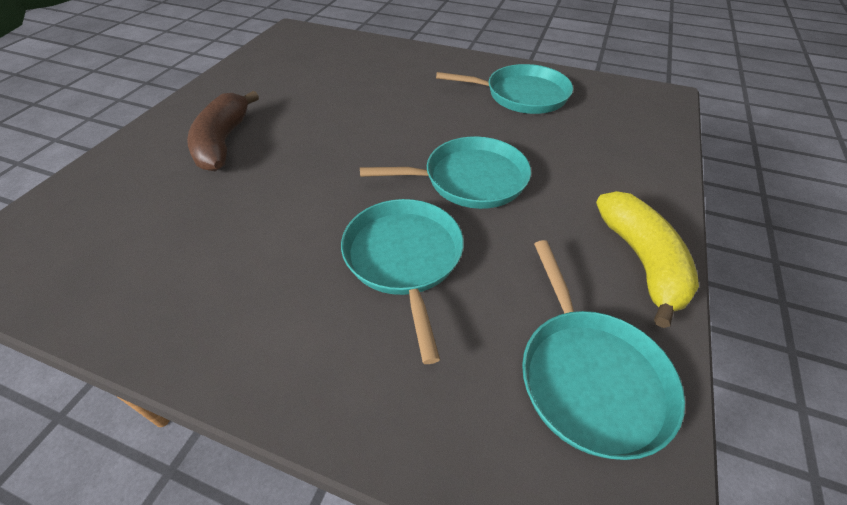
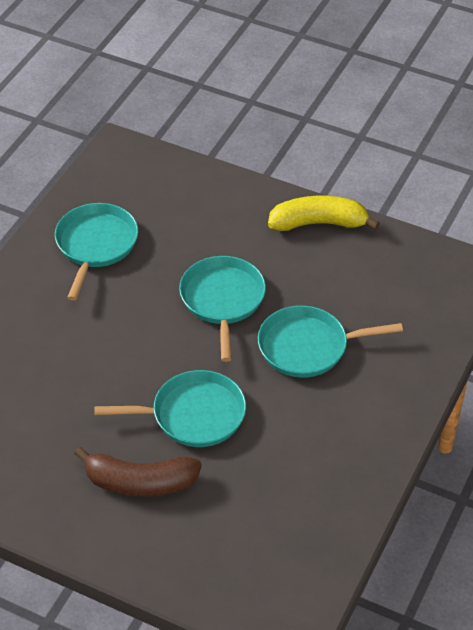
camera: 85 degrees left, 0 degrees up
turquoise pan [522,240,685,460] -> turquoise pan moved to [94,370,246,447]

